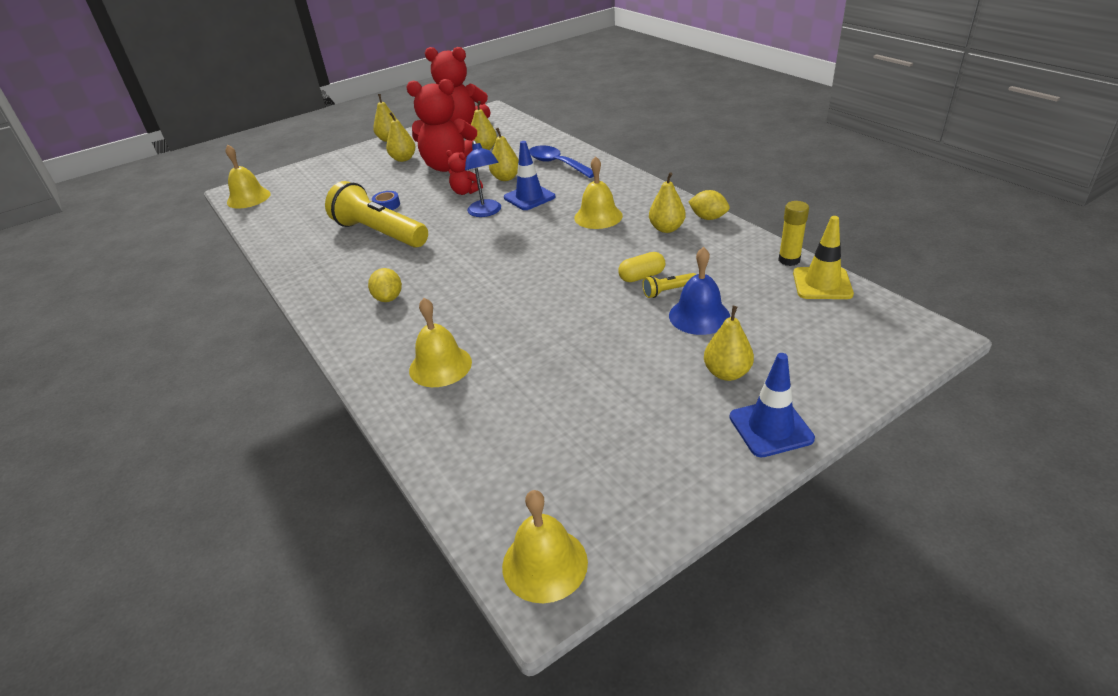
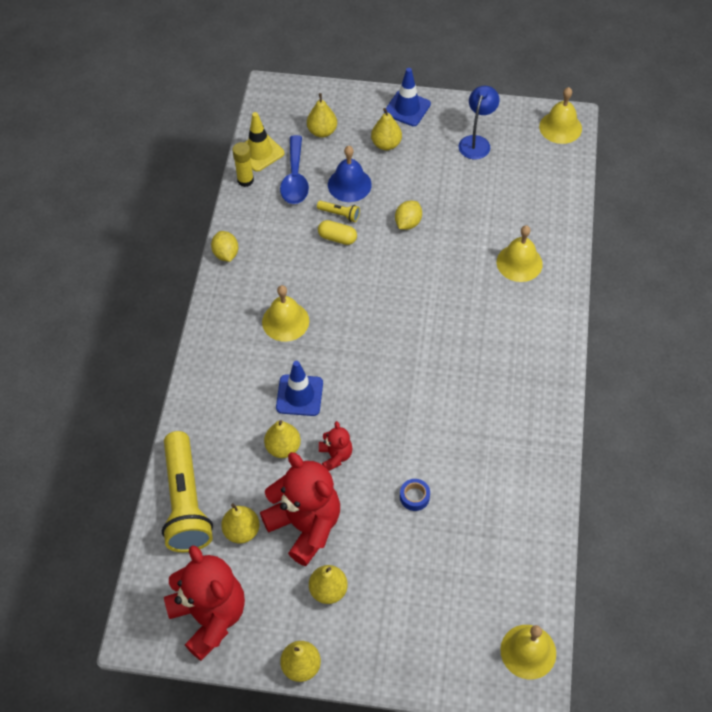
camera: 140 degrees left, 20 degrees up
yellow flashlight [325,181,428,248] -> yellow flashlight moved to [162,431,213,552]
yellow lemon [368,268,402,302] -> yellow lemon moved to [395,201,422,230]
blue lamp [465,141,501,217] -> blue lamp moved to [459,86,500,159]
blue spoon [529,146,594,178] -> blue spoon moved to [280,135,309,204]
yellow pear [649,172,686,233] -> yellow pear moved to [307,93,337,138]

